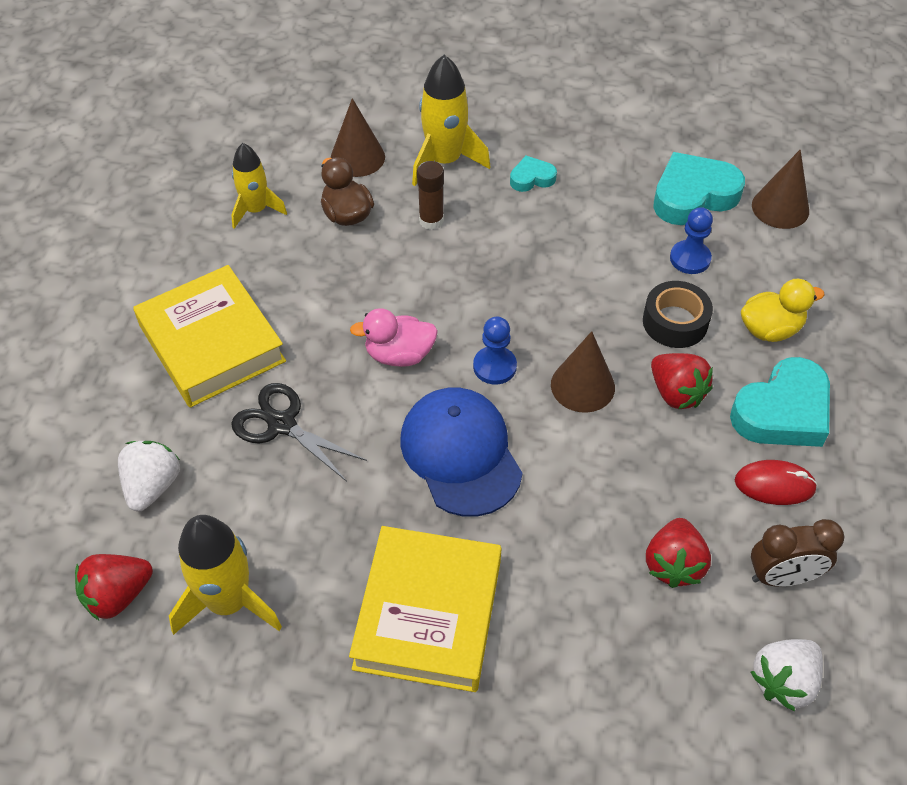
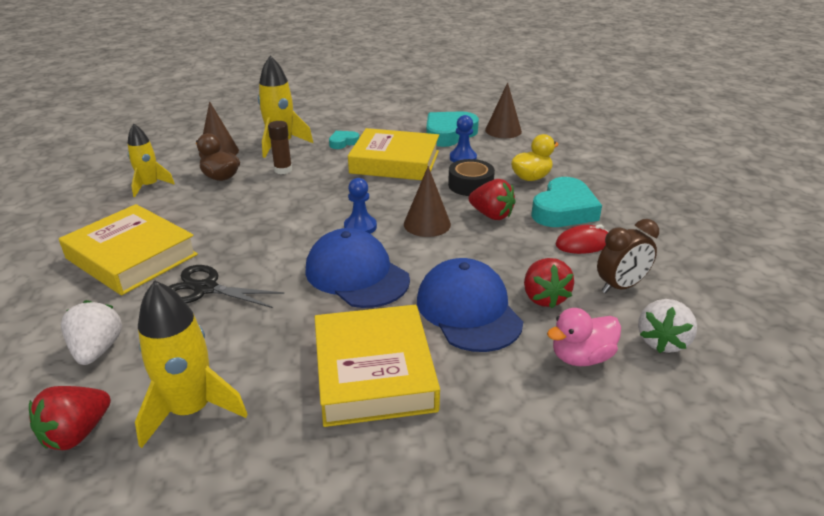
camera: 20 degrees left, 20 degrees down
pink duck [350,308,438,367] -> pink duck moved to [547,308,621,366]
none -> yellow book [348,128,439,180]
none -> blue cap [417,258,523,352]

